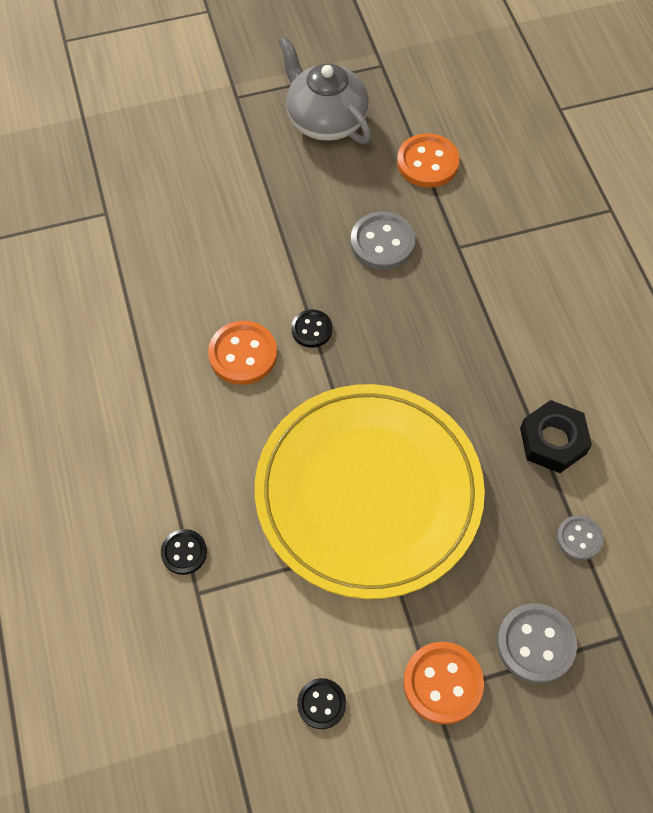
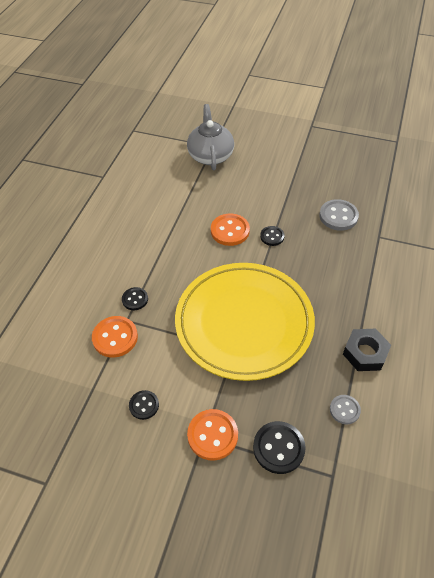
camera: 35 degrees right, 10 degrees down
grey teapot [279,37,372,144] -> grey teapot moved to [187,104,234,170]
orange button [397,133,460,188] -> orange button moved to [92,316,138,358]
grey button [497,603,577,684] -> black button [253,421,306,474]

